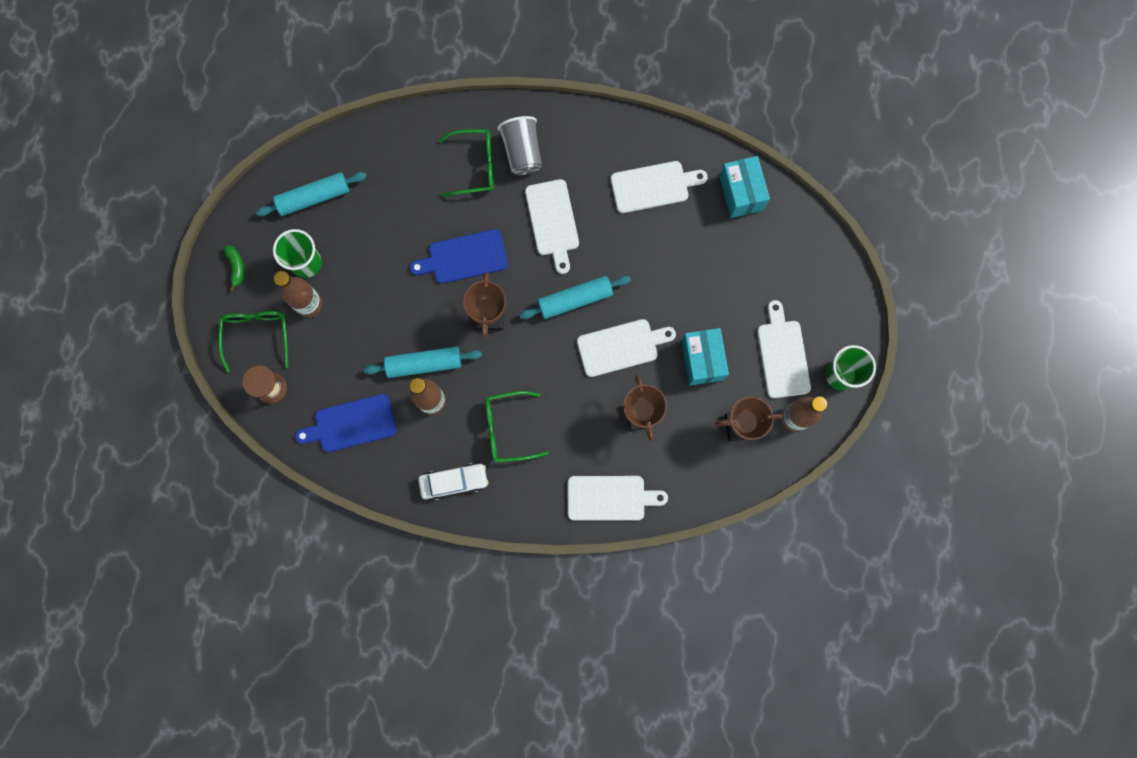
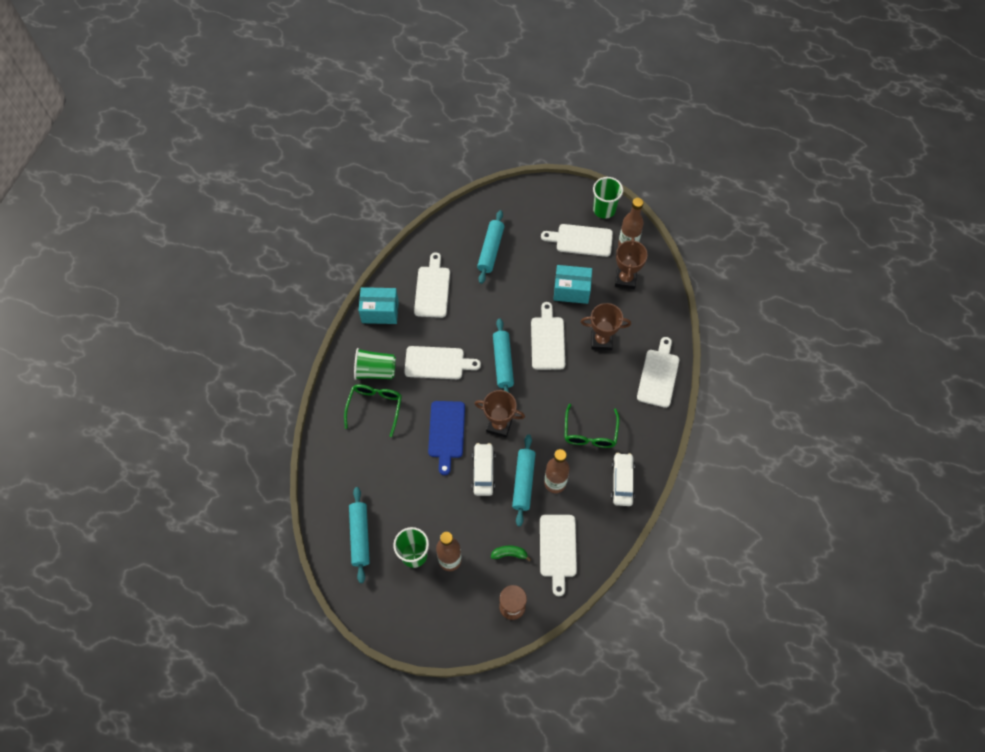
camera: 75 degrees left, 15 degrees down
green glasses [218,311,288,373] -> none
green banana [223,245,244,291] -> green banana moved to [491,546,531,562]
blue cutting board [295,394,396,452] -> white cutting board [540,515,577,596]
grey cup [497,116,542,175] -> green cup [354,348,396,380]
turquoise box [719,156,770,218] -> turquoise box moved to [358,287,399,324]
none -> white car [472,443,495,496]
none -> turquoise rolling pin [477,210,504,284]

